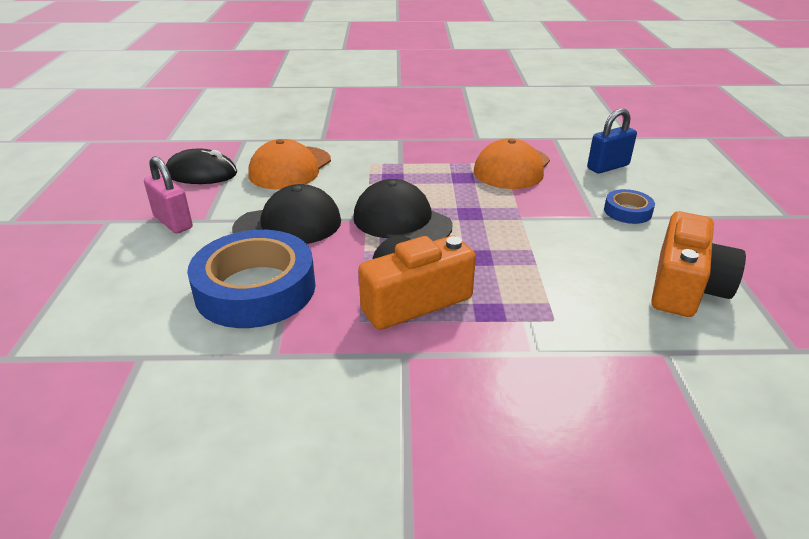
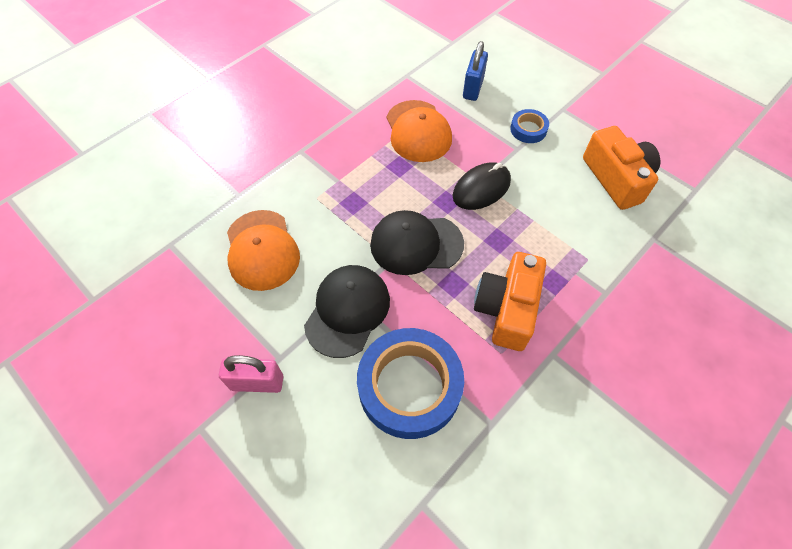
camera: 45 degrees left, 25 degrees up
black mouse [166,149,237,184] -> black mouse moved to [452,162,511,210]

